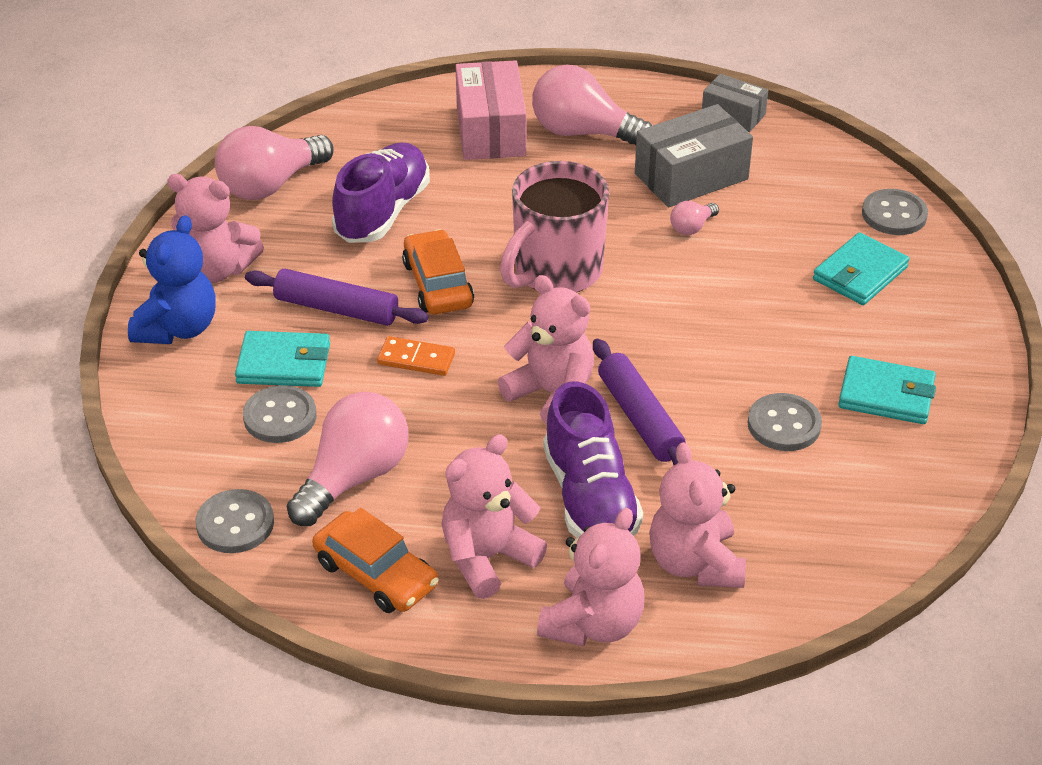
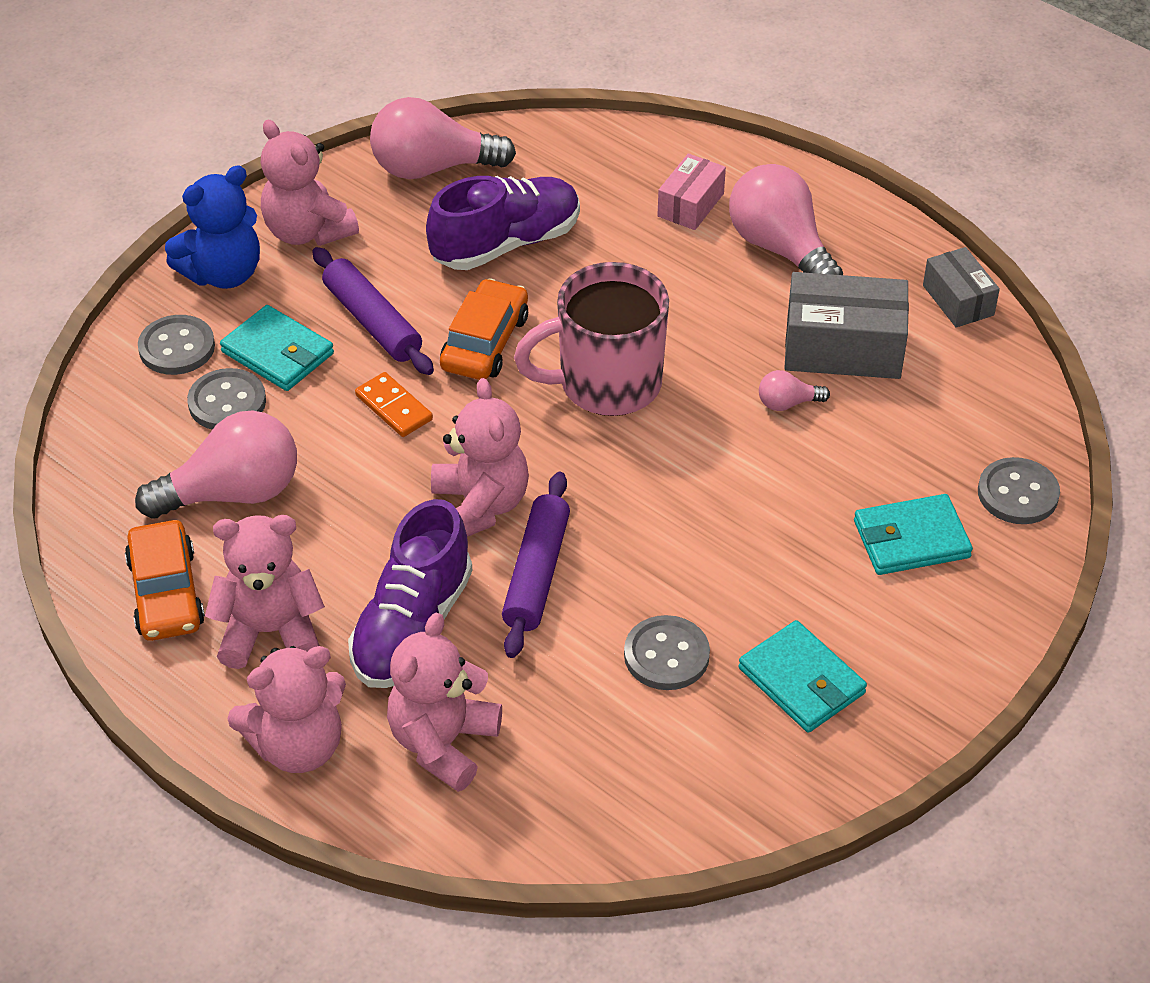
camera: 35 degrees right, 5 degrees up
grey button [196,489,274,553] -> grey button moved to [138,315,215,375]
pink box [456,60,526,160] -> pink box [657,153,726,230], size x0.59

